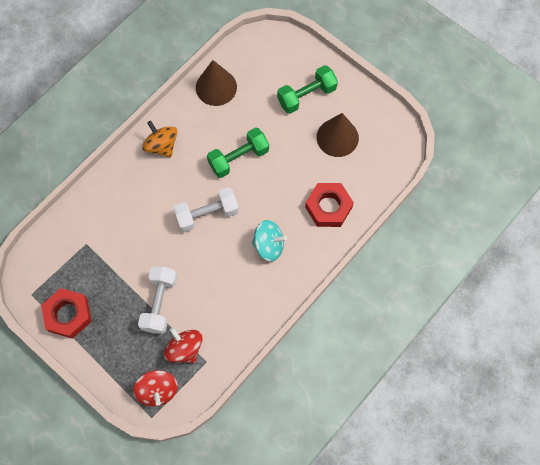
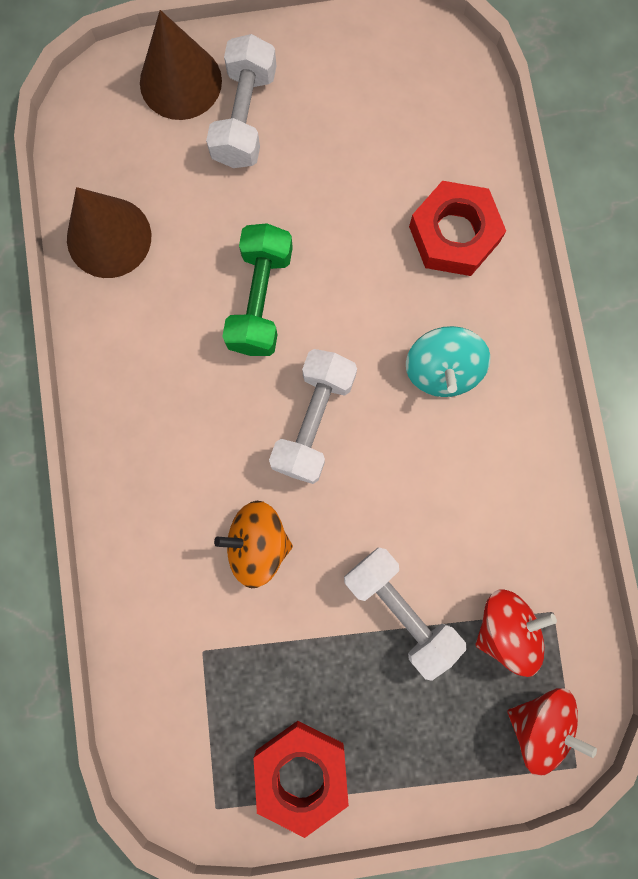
camera: 50 degrees left, 10 degrees up
orange spinning top [142,121,177,158] -> orange spinning top moved to [214,501,293,588]
red spinning top [164,327,203,363] -> red spinning top turned 150 degrees clockwise [475,589,557,677]
turquoise spinning top [252,220,287,261] -> turquoise spinning top turned 135 degrees clockwise [406,326,491,397]
green dumbbell [277,65,338,114] -> white dumbbell [206,34,276,168]
brown cone [317,113,359,157] -> brown cone moved to [140,10,222,120]

